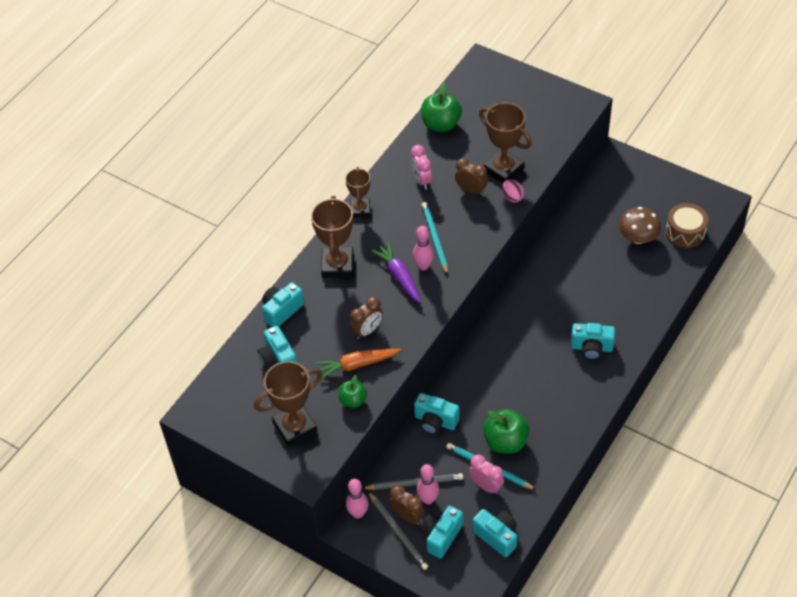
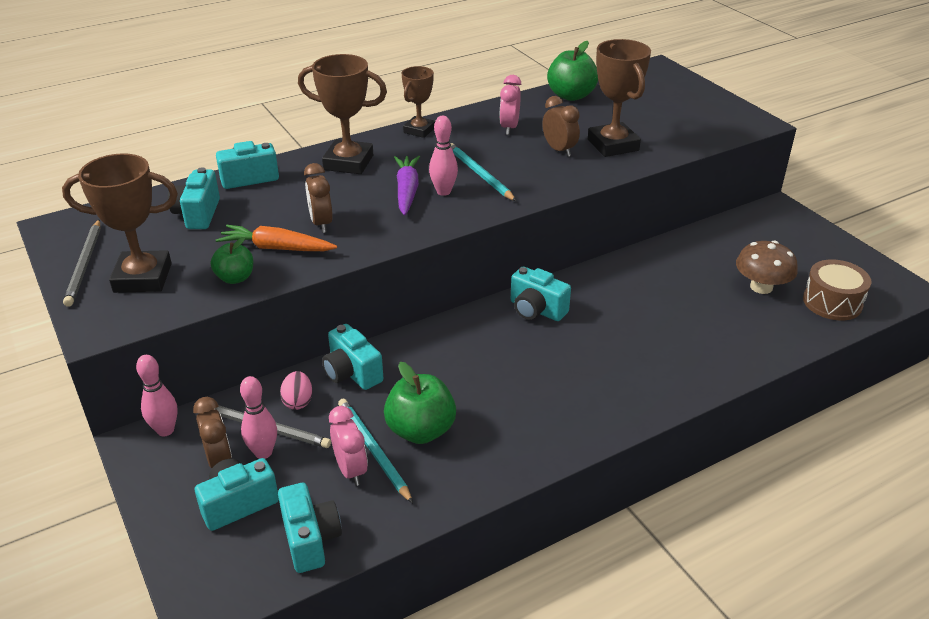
camera: 25 degrees right, 15 degrees down
brown trophy [311,196,354,278] -> brown trophy turned 75 degrees clockwise [298,54,387,174]
brown clock [350,297,383,339] -> brown clock turned 90 degrees clockwise [304,163,333,233]
grey pencil [368,491,428,570] -> grey pencil moved to [63,220,100,307]
turquoise pencil [422,202,448,275] -> turquoise pencil turned 45 degrees counterclockwise [451,143,516,201]
pink egg [502,179,524,203] -> pink egg moved to [280,371,313,410]
turquoise camera [571,323,615,360] -> turquoise camera moved to [511,266,571,321]

